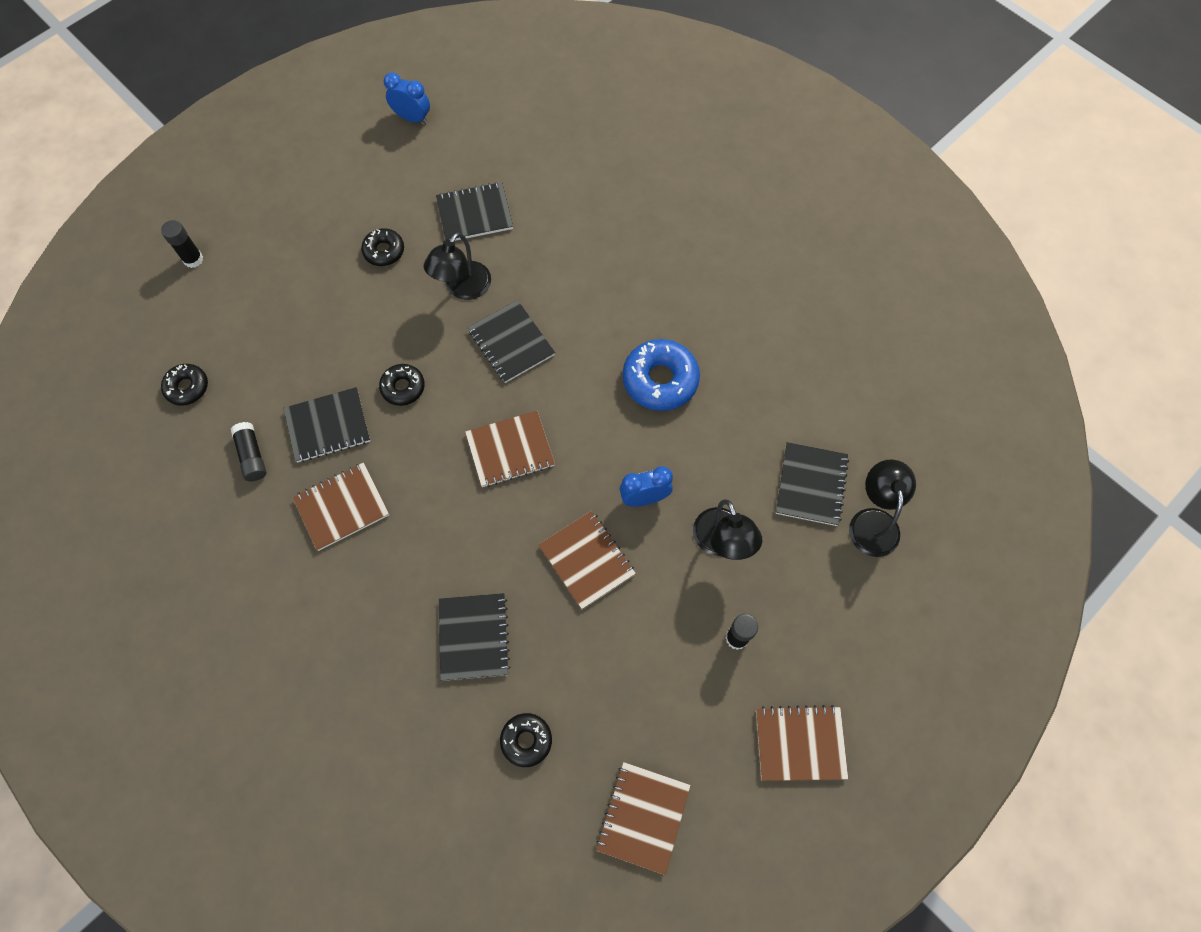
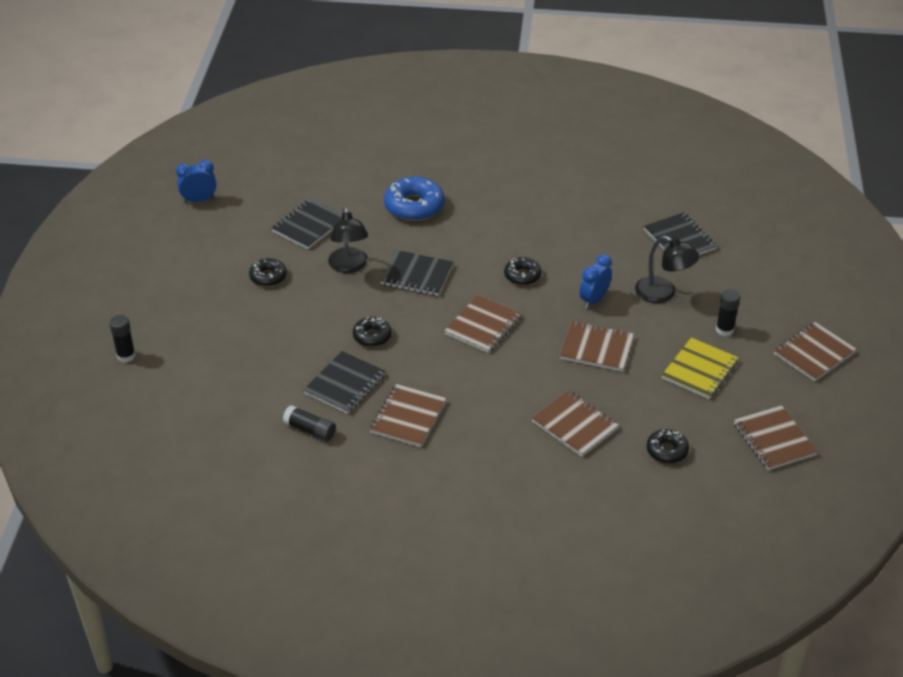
camera: 40 degrees left, 25 degrees down
black donut [161,364,208,406] -> black donut moved to [504,257,542,286]
black notebook [439,593,510,681] -> brown notebook [532,390,619,457]
blue donut [623,339,700,411] -> blue donut moved to [384,176,445,221]
black lamp [849,460,916,557] -> none
none -> yellow notebook [662,337,739,399]

